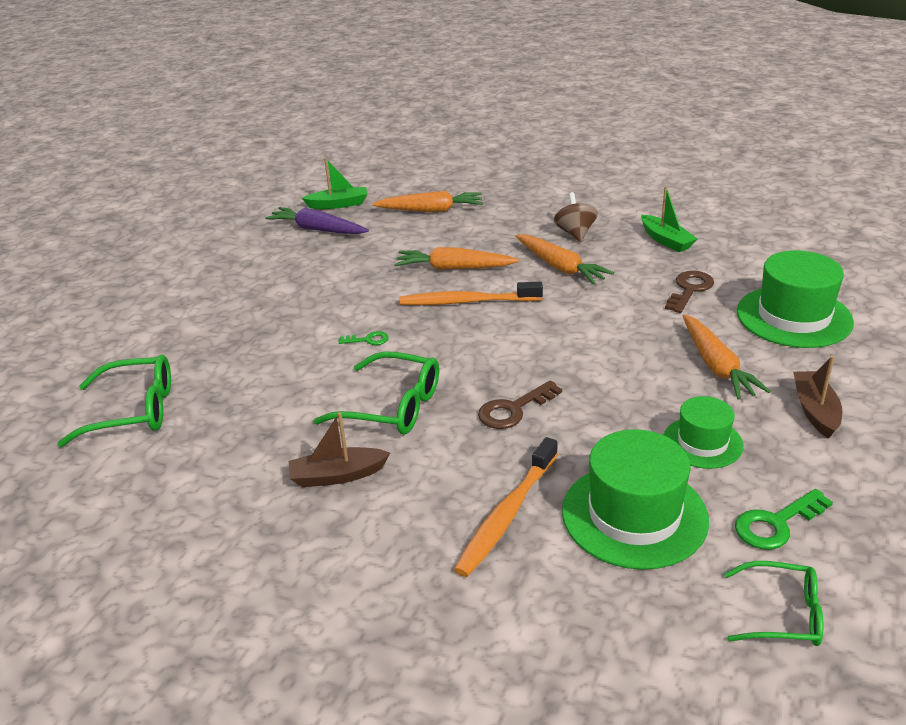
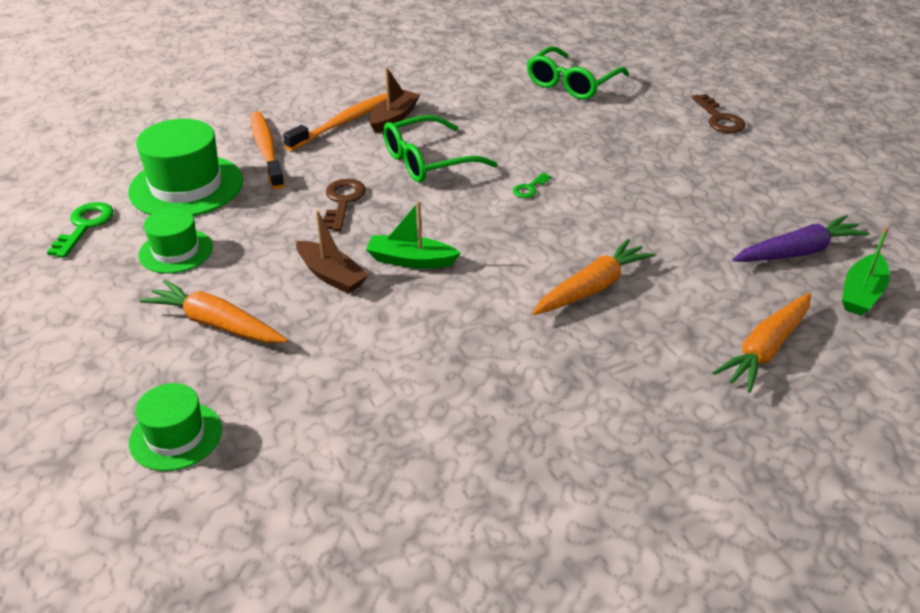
camera: 130 degrees right, 5 degrees up
orange toothbrush [399,282,543,305] -> orange toothbrush moved to [283,93,387,151]
orange carrot [516,235,614,285] -> none
brown spinning top [554,192,598,242] -> none
green boat [641,186,698,252] -> green boat moved to [366,201,461,269]
brown key [665,271,714,313] -> brown key moved to [692,94,746,133]
green glasses [724,561,823,646] -> none
green hat [737,250,854,348] -> green hat [129,383,222,471], size x0.59
brown boat [793,356,842,439] -> brown boat moved to [296,210,369,294]

